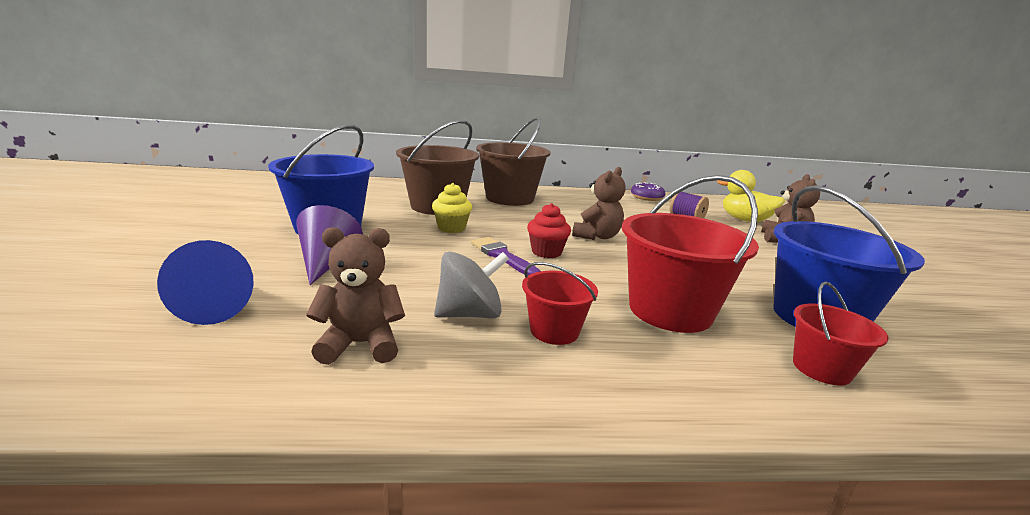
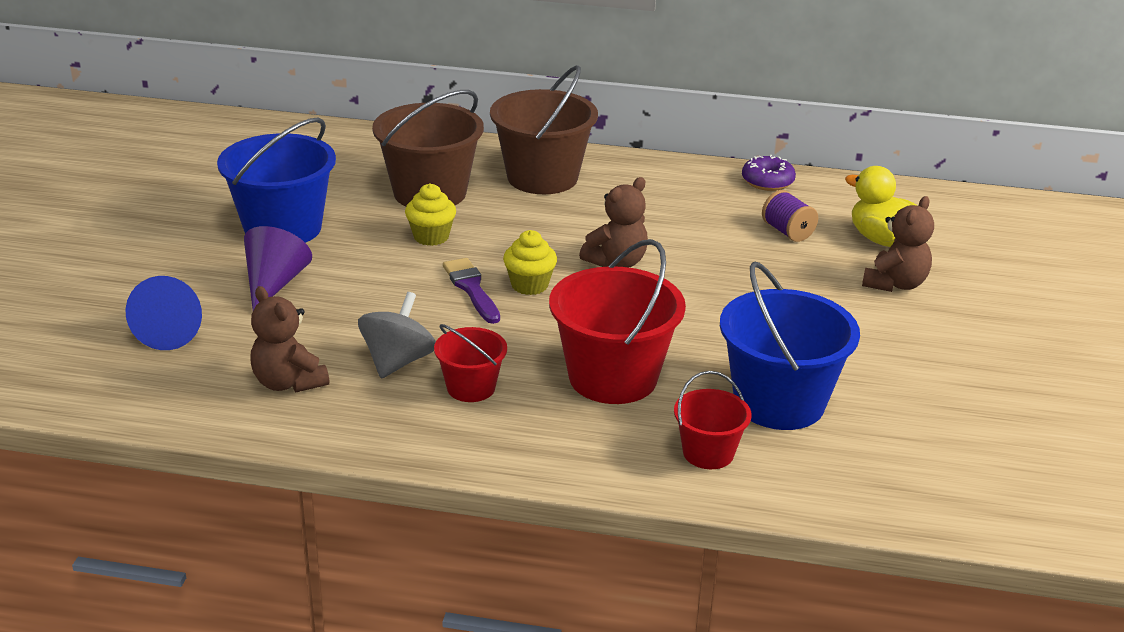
camera: 15 degrees right, 10 degrees up
brown teddy bear [306,227,405,365] -> brown teddy bear turned 135 degrees counterclockwise [250,286,329,393]
grey spinning top [434,251,509,319] -> grey spinning top turned 60 degrees counterclockwise [358,292,436,378]
red cupcake [527,203,571,258] -> yellow cupcake [503,230,557,295]

